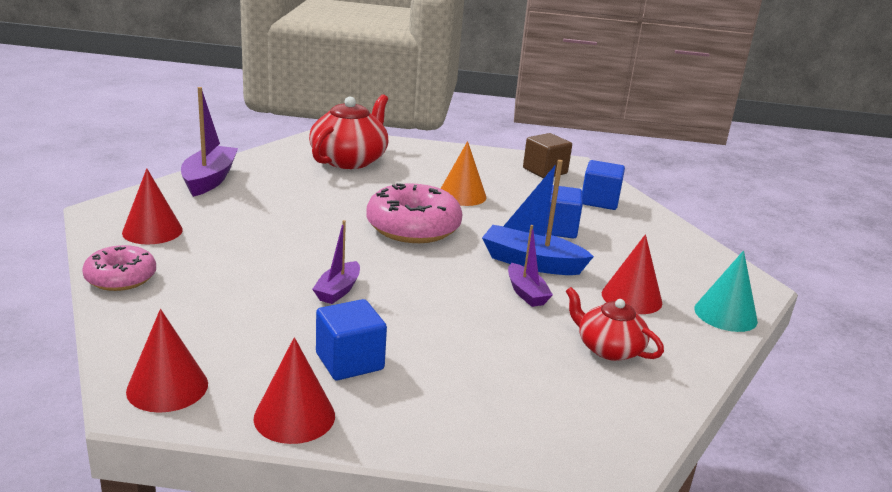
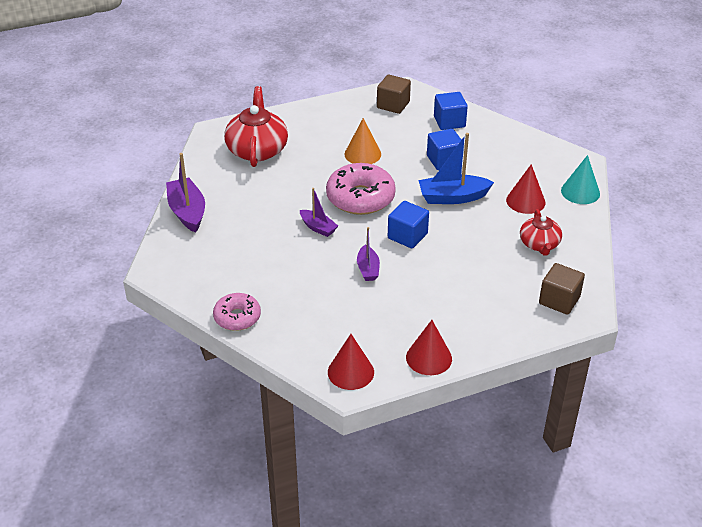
camera: 25 degrees left, 15 degrees up
red cone [122,168,183,245] -> none
blue cube [316,299,387,380] -> blue cube moved to [388,201,429,248]
purple boat [508,225,553,307] -> purple boat moved to [300,188,338,237]
red teapot [566,287,664,361] -> red teapot turned 105 degrees counterclockwise [520,209,562,256]
none -> brown cube [539,263,585,315]

